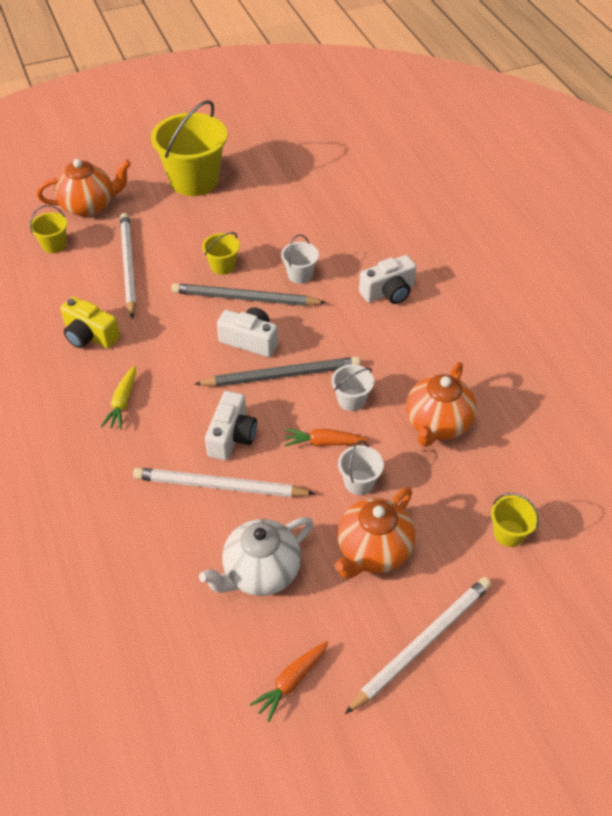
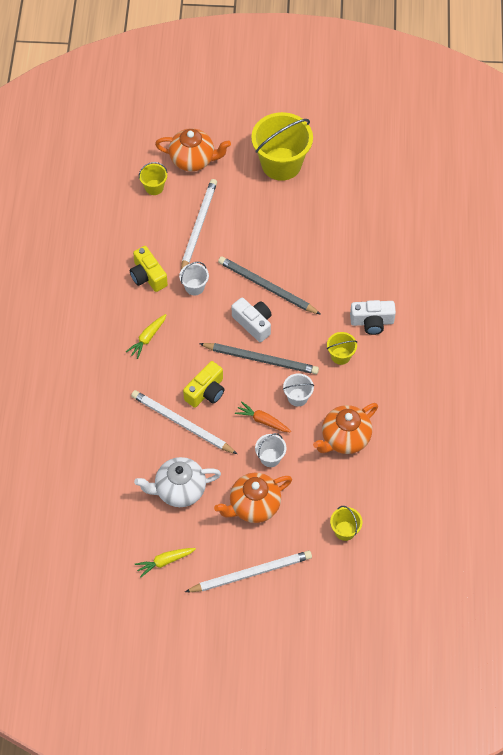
camera: 25 degrees right, 10 degrees up
yellow bucket [202,232,240,275] -> yellow bucket moved to [327,332,357,365]
white camera [205,391,257,460] -> yellow camera [183,361,225,408]
orange carrot [250,641,328,722] -> yellow carrot [135,548,196,578]
white bucket [281,234,319,284] -> white bucket moved to [179,262,209,295]

